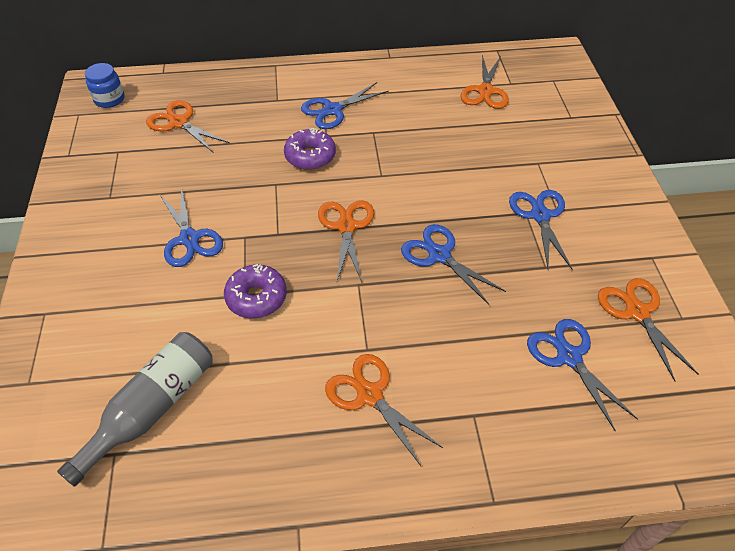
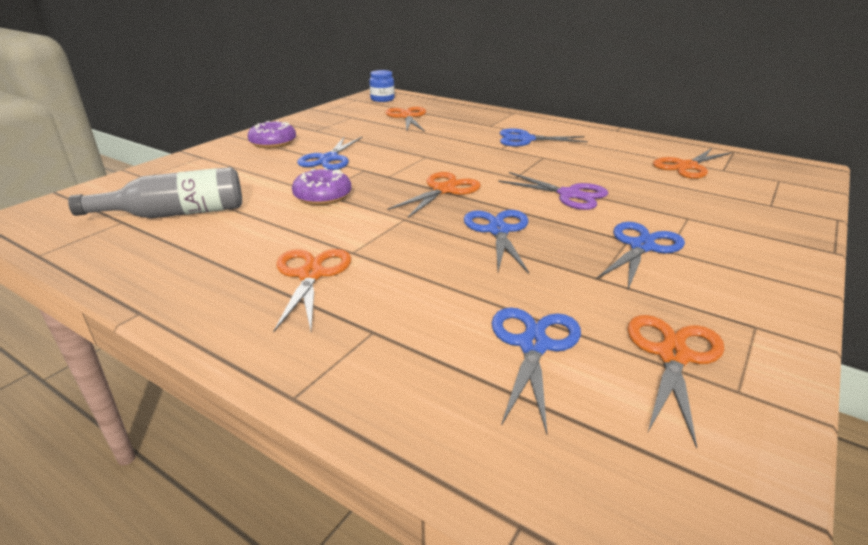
camera: 40 degrees right, 20 degrees down
purple donut [284,128,336,170] -> purple donut moved to [248,120,296,148]
none -> purple scissors [498,172,609,210]

